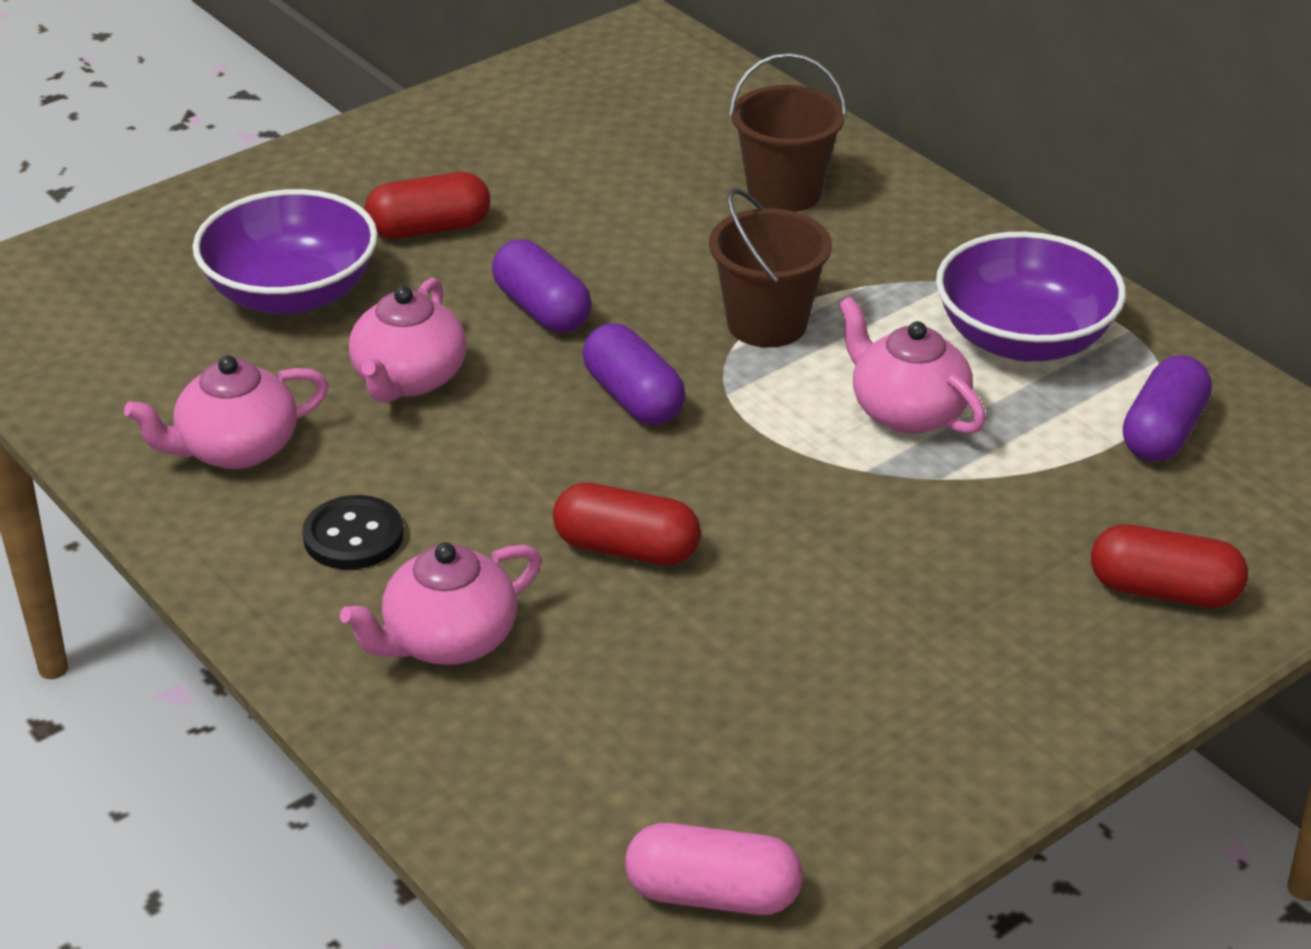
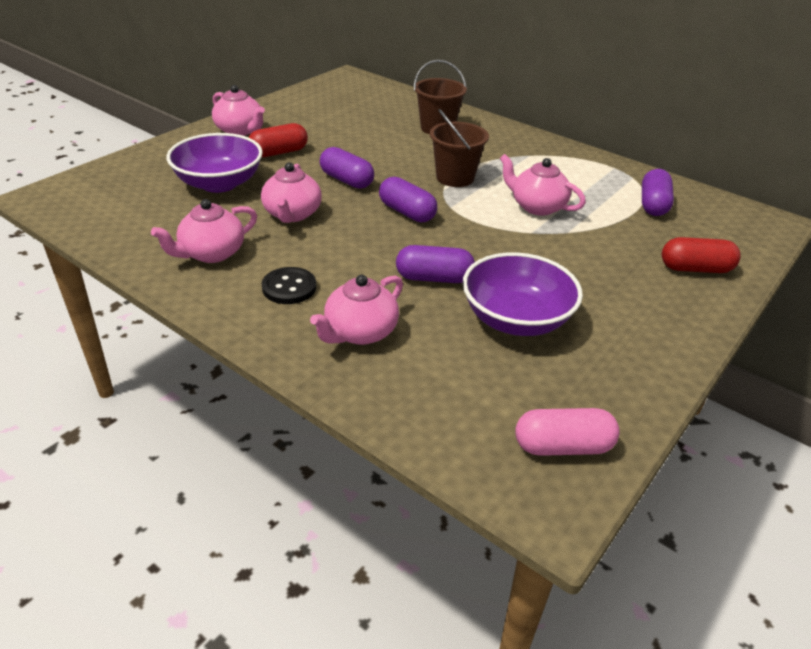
camera: 15 degrees left, 0 degrees up
red capsule [553,483,701,566] -> purple capsule [396,245,475,283]
purple bowl [936,232,1126,362] -> purple bowl moved to [462,252,583,336]
none -> pink teapot [212,85,265,136]

